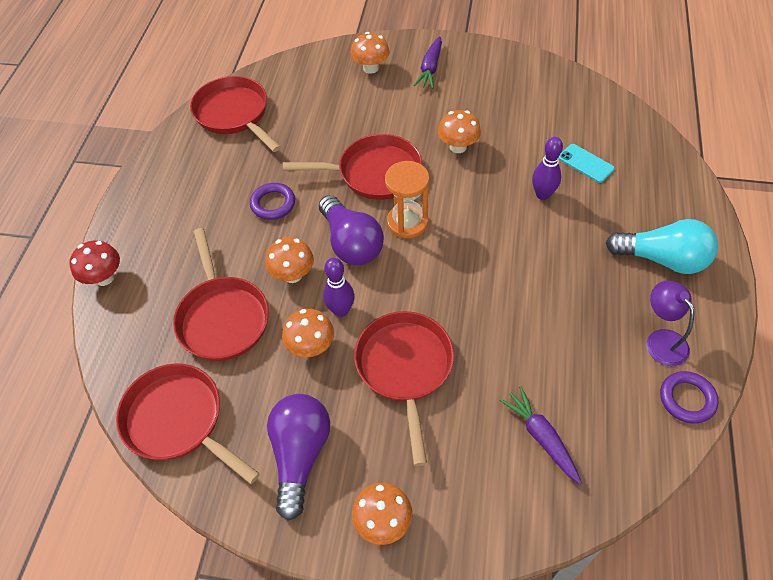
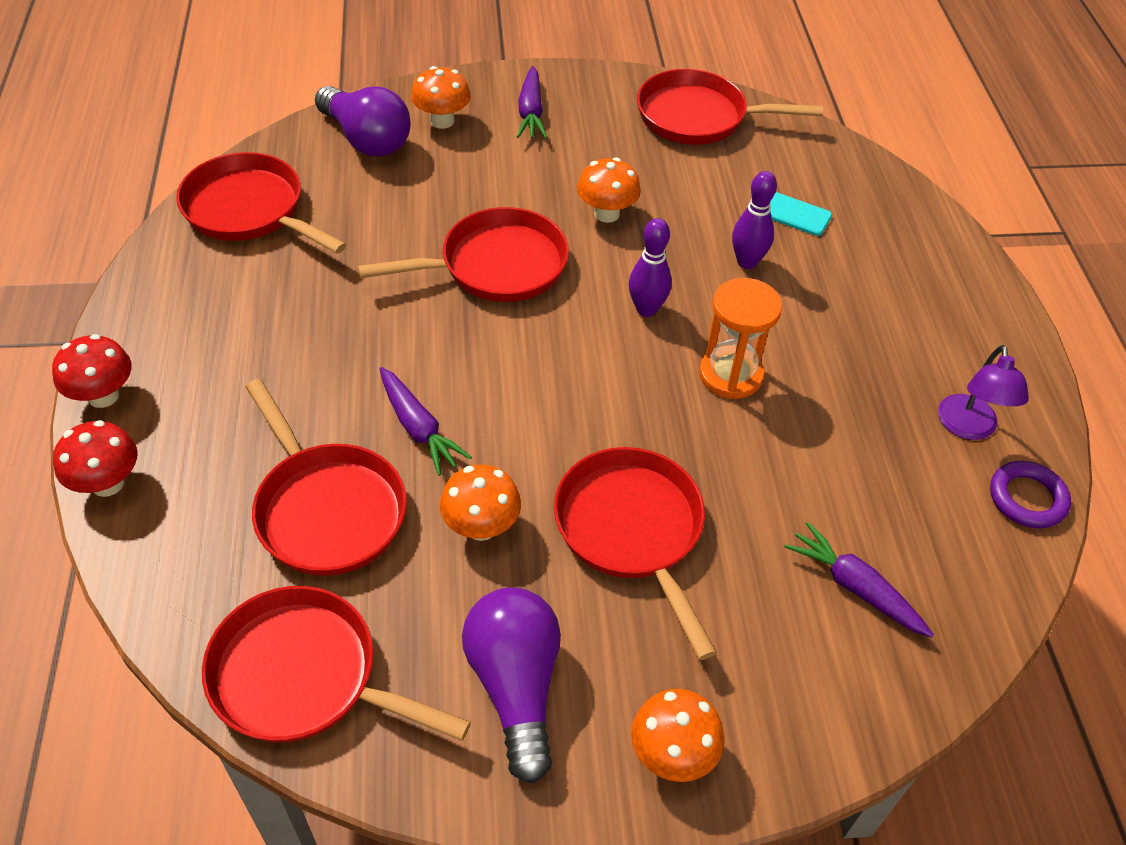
camera: 20 degrees left, 5 degrees down
purple ring [250,183,295,220] -> none
orange mushroom [265,237,314,283] -> purple carrot [379,367,472,476]
purple light bulb [319,195,384,265] -> purple light bulb moved to [315,86,411,157]
purple bowling pin [323,258,355,317] -> purple bowling pin moved to [629,218,672,317]
orange hourglass [385,161,429,238] -> orange hourglass moved to [699,278,782,399]
turquoise light bulb [606,219,718,274] -> none
purple lamp [646,281,694,366] -> purple lamp turned 135 degrees counterclockwise [938,345,1029,440]
none -> red mushroom [52,334,132,408]
none -> red pan [637,69,823,145]

